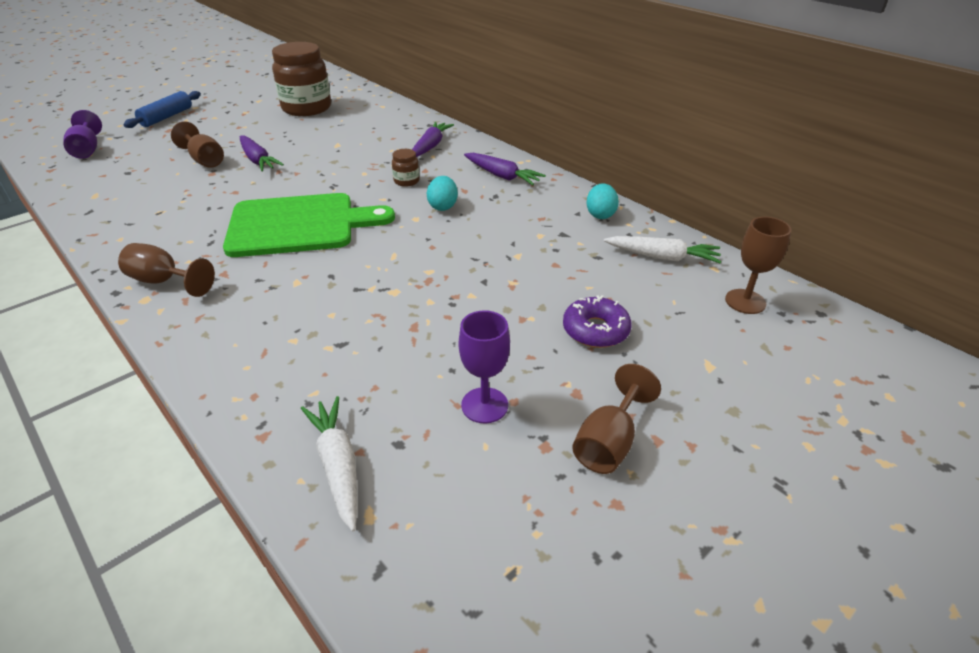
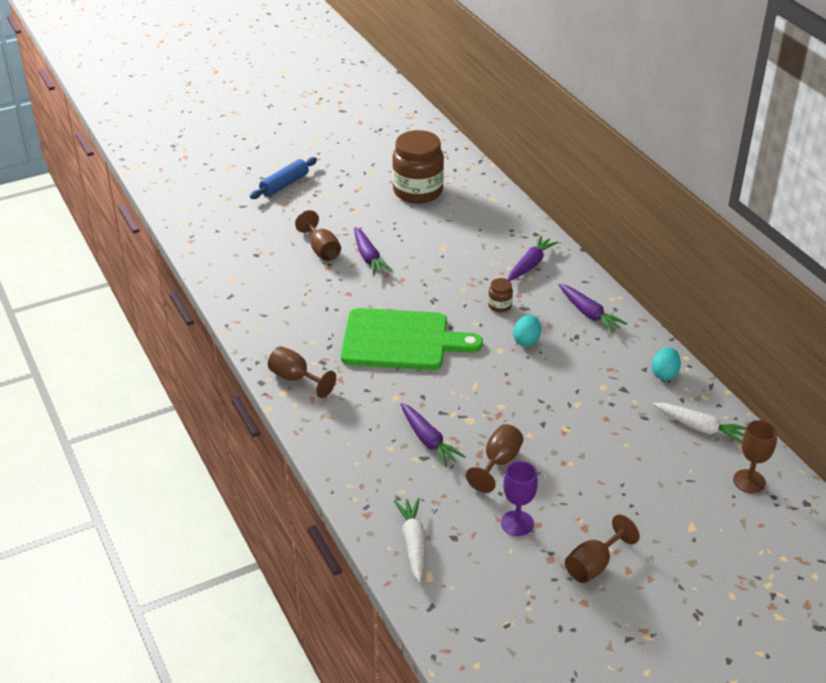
camera: 15 degrees right, 0 degrees up
purple goblet [63,110,102,159] -> none
purple donut [563,295,632,348] -> none
none -> purple carrot [400,403,466,467]
none -> brown goblet [466,424,523,493]

